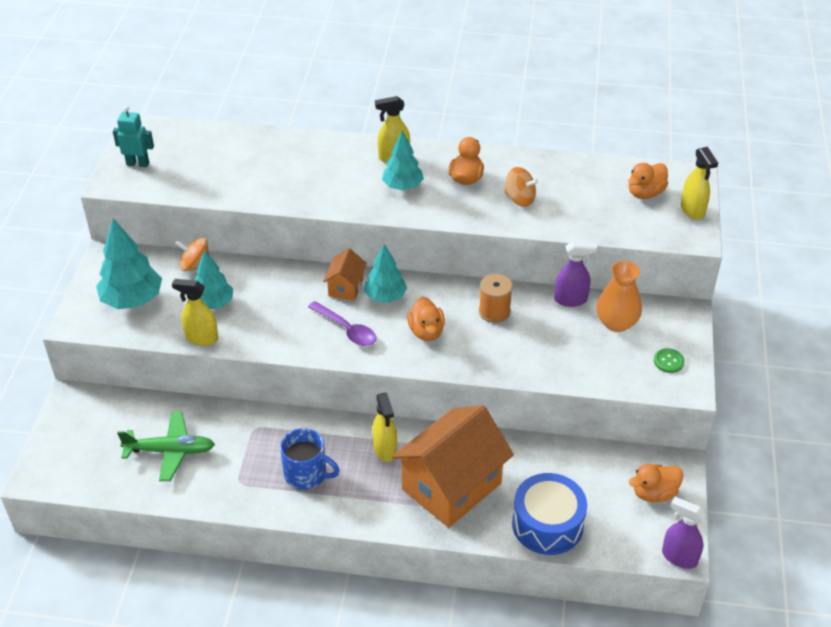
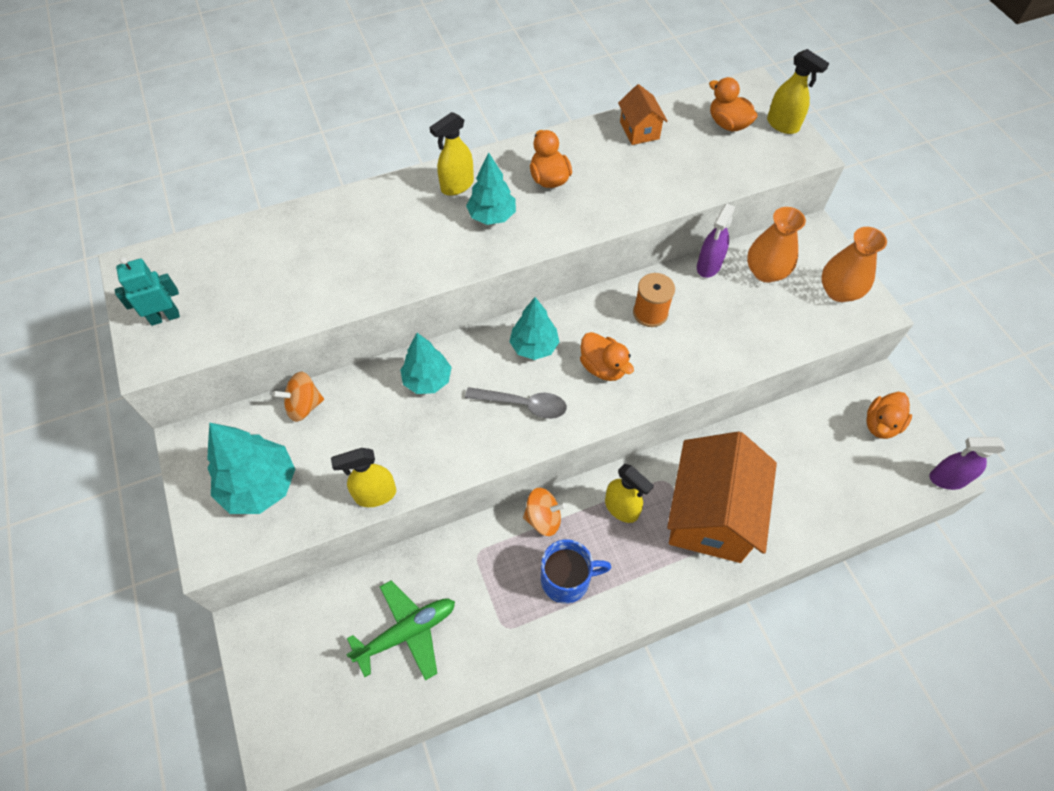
camera: 30 degrees left, 15 degrees up
turquoise tree [194,250,233,309] -> turquoise tree moved to [400,333,452,394]
purple spoon [308,301,376,346] -> grey spoon [465,387,567,419]
orange house [323,248,367,301] -> orange house moved to [618,84,668,145]
orange spinning top [505,167,538,207] -> orange spinning top moved to [523,488,566,536]
blue drum [512,473,587,555] -> none
purple spray bottle [554,241,597,307] -> purple spray bottle turned 150 degrees clockwise [697,203,736,278]
orange duck [628,163,668,199] -> orange duck turned 120 degrees clockwise [709,77,758,131]
green button [654,348,684,373] -> orange vase [821,227,887,302]

